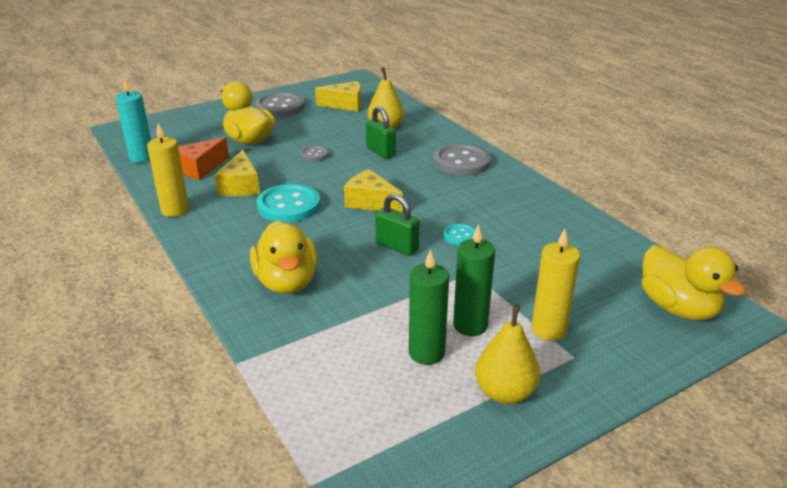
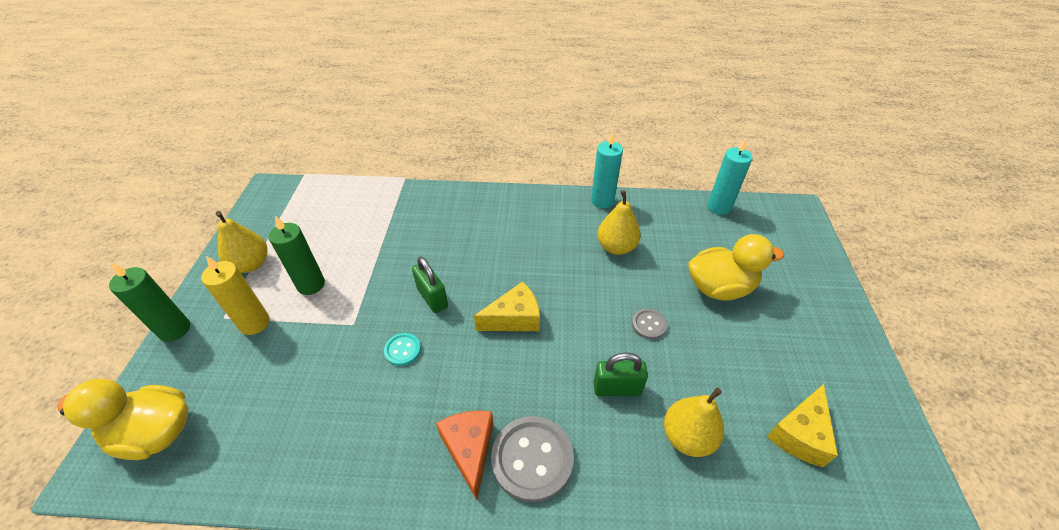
camera: 125 degrees right, 15 degrees up
yellow candle [147,123,189,217] -> turquoise candle [591,132,623,208]
orange cheese [178,137,229,180] -> orange cheese moved to [436,411,494,500]
yellow cheese [214,150,260,196] -> yellow pear [597,190,641,255]
yellow duck [250,221,318,294] -> none
grey button [255,92,305,117] -> none
turquoise button [257,184,321,222] -> none
green padlock [375,193,420,256] -> green padlock turned 75 degrees clockwise [412,256,448,313]
green candle [409,249,449,365] -> green candle moved to [109,262,190,342]

